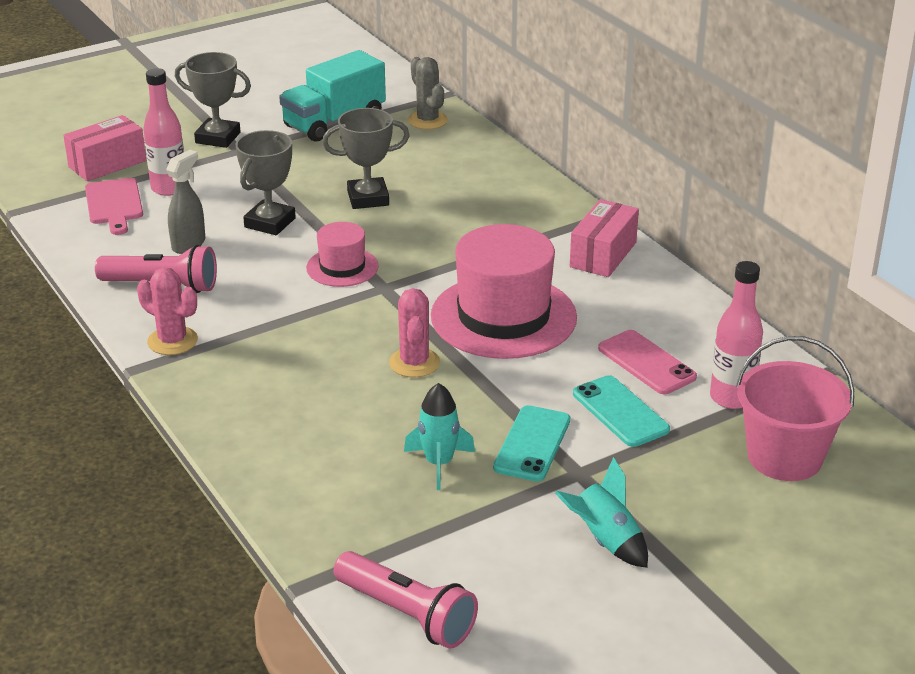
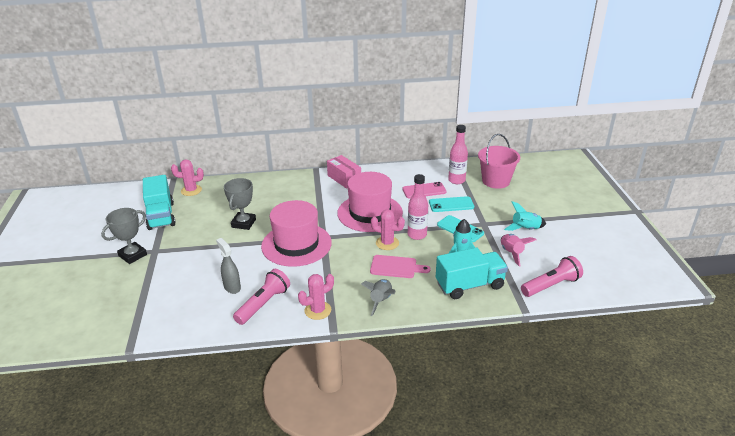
camera: 65 degrees left, 0 degrees up
pink box [63,115,146,181] -> none
pink cutting board [85,178,143,235] -> pink cutting board moved to [370,255,431,278]
pink bottle [143,68,184,196] -> pink bottle moved to [408,174,428,240]
grey trophy [236,130,296,235] -> none
pink hat [306,222,379,287] -> pink hat [261,200,332,267], size x1.93
grey cactus [408,57,448,129] -> pink cactus [171,159,204,196]
none -> grey rocket [361,279,396,316]
none -> turquoise truck [436,247,508,299]
none -> pink rocket [501,234,537,266]

